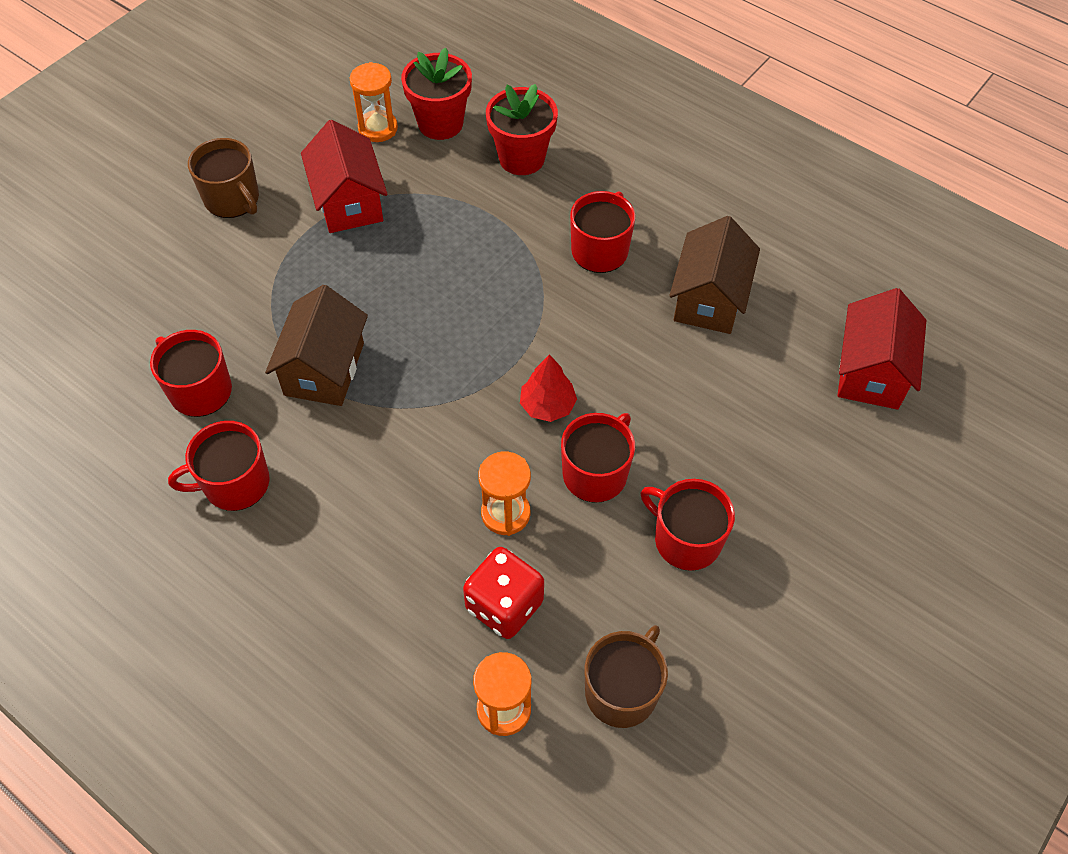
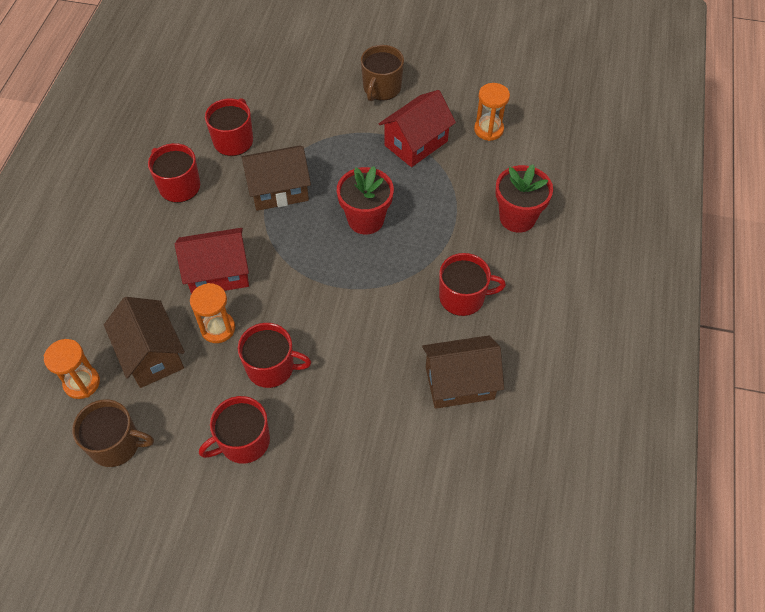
camera: 65 degrees right, 0 degrees up
red flower pot [401,47,472,140] -> red flower pot moved to [337,166,394,234]
red dice [463,547,544,639] -> brown house [104,297,185,388]
red tree [520,354,577,422] -> none
red mug [641,479,735,571] -> red mug turned 135 degrees counterclockwise [199,396,270,464]
red house [837,288,926,410] -> red house moved to [175,228,249,294]

